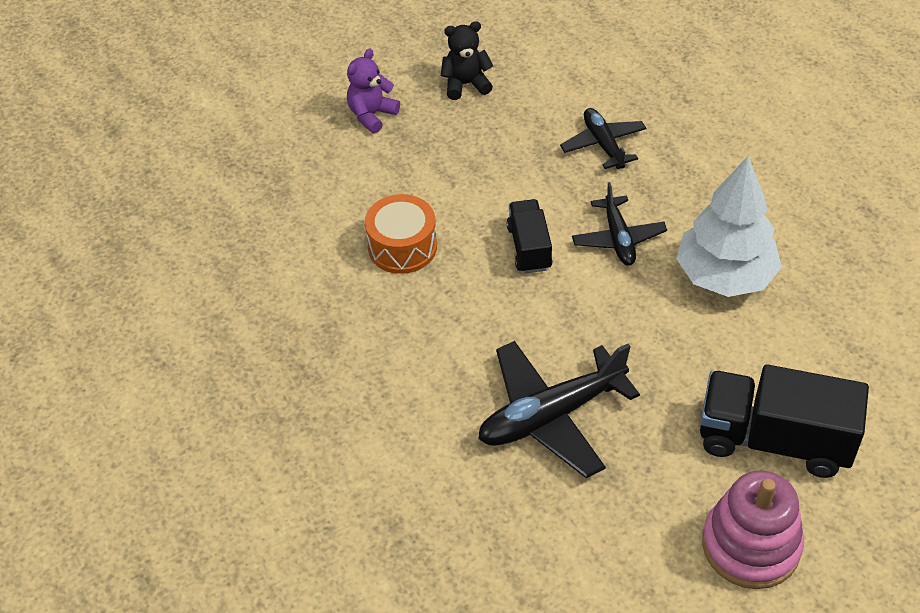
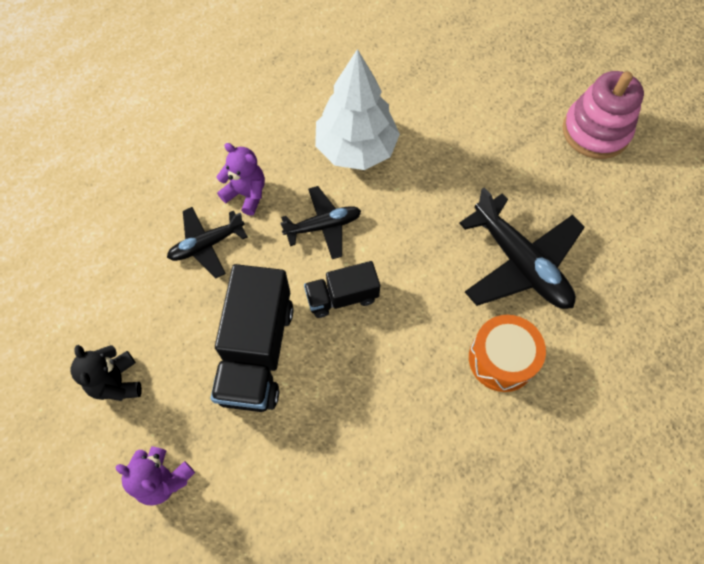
camera: 100 degrees left, 15 degrees up
orange drum [365,194,437,274] -> orange drum moved to [469,315,546,392]
black truck [700,364,869,478] -> black truck moved to [211,264,294,412]
none -> purple teddy bear [217,143,265,216]

